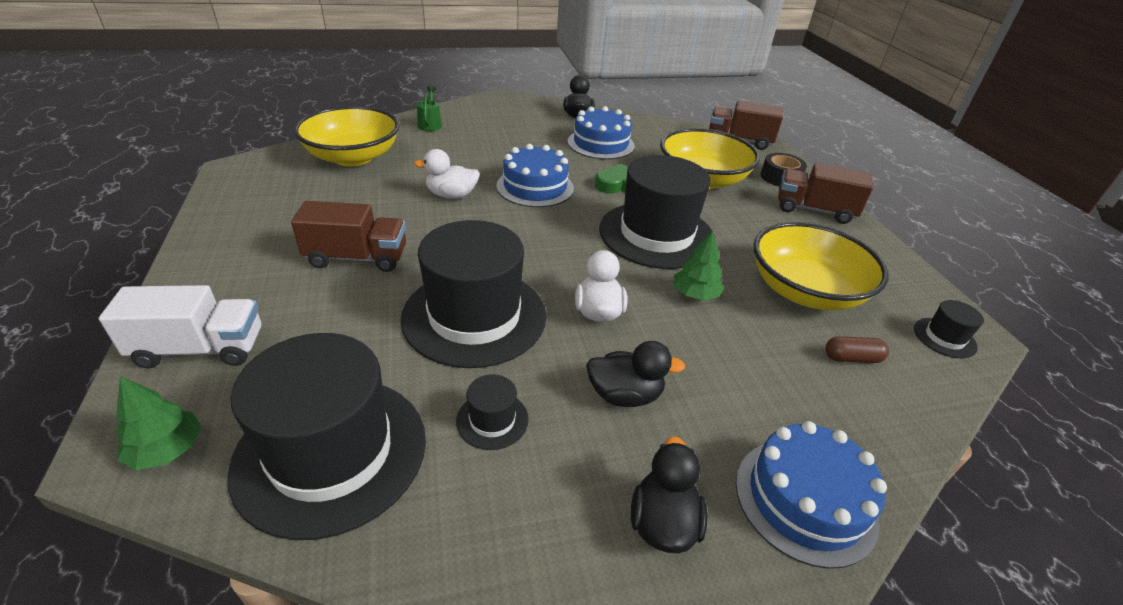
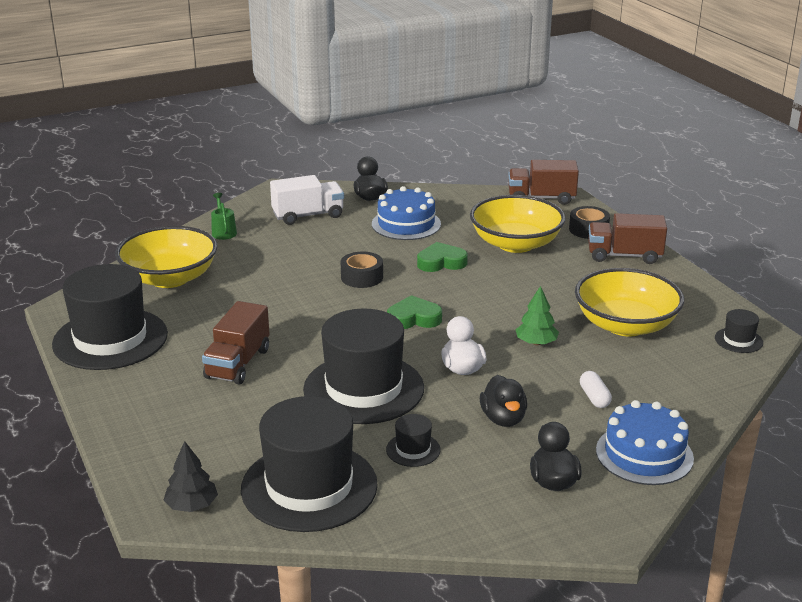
camera: 10 degrees left, 10 degrees down
white truck [99,285,261,368] -> white truck moved to [270,175,344,225]
green tree [115,376,202,470] -> black tree [164,441,218,512]
brown truck [291,201,406,272] -> brown truck turned 120 degrees clockwise [202,301,270,385]
white duck [414,149,480,199] -> none
blue cake [497,144,574,207] -> black tape [341,251,383,288]
black duck [586,341,685,407] -> black duck turned 90 degrees clockwise [480,375,527,427]
black hat [599,155,715,269] -> black hat moved to [52,264,168,370]
brown capsule [826,336,889,363] -> none
none -> green heart [387,295,442,329]
none -> white capsule [580,371,612,408]

